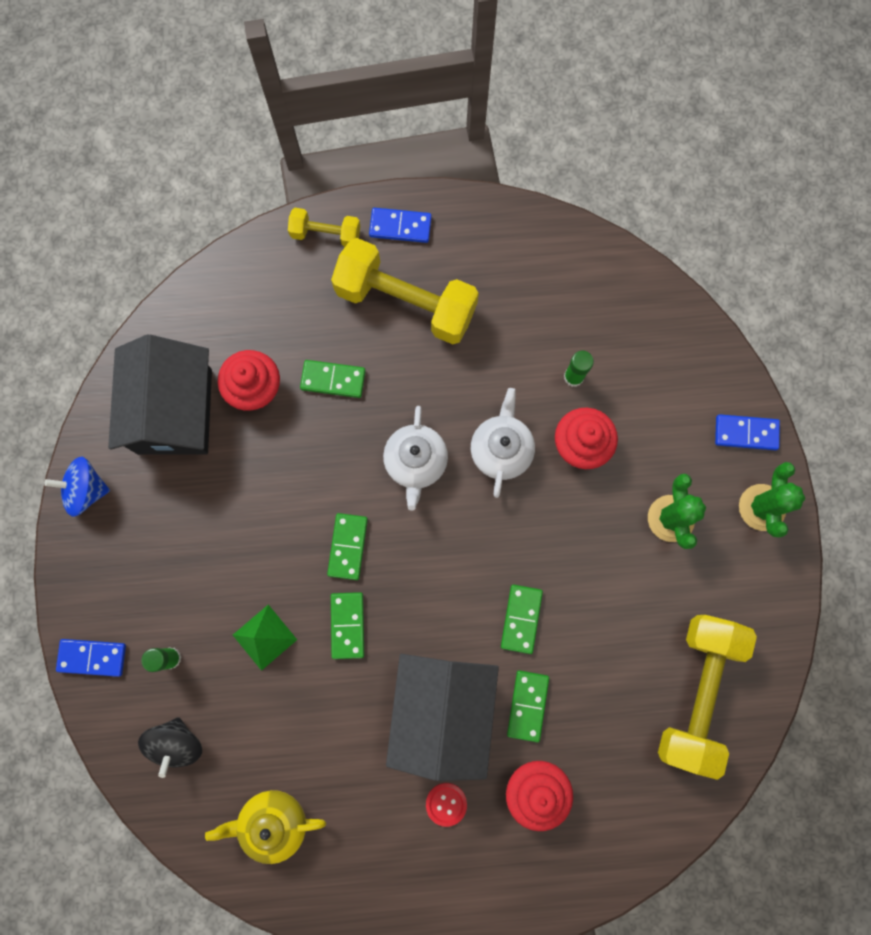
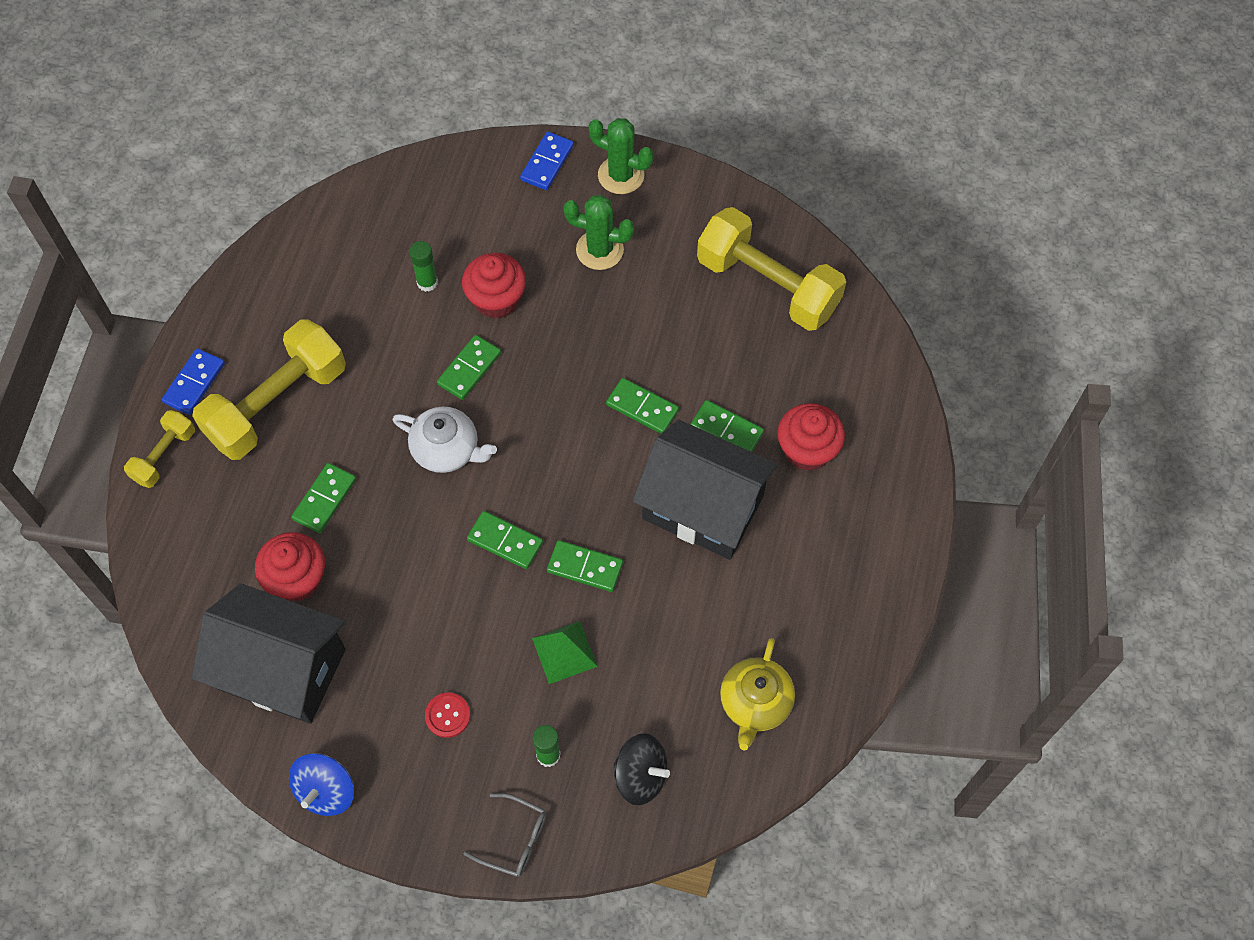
camera: 70 degrees left, 15 degrees down
blue domino [56,639,126,677] -> grey glasses [463,793,547,877]
red button [426,783,467,827] -> red button moved to [425,692,470,738]
white teapot [471,388,535,498] -> green domino [437,335,501,400]

